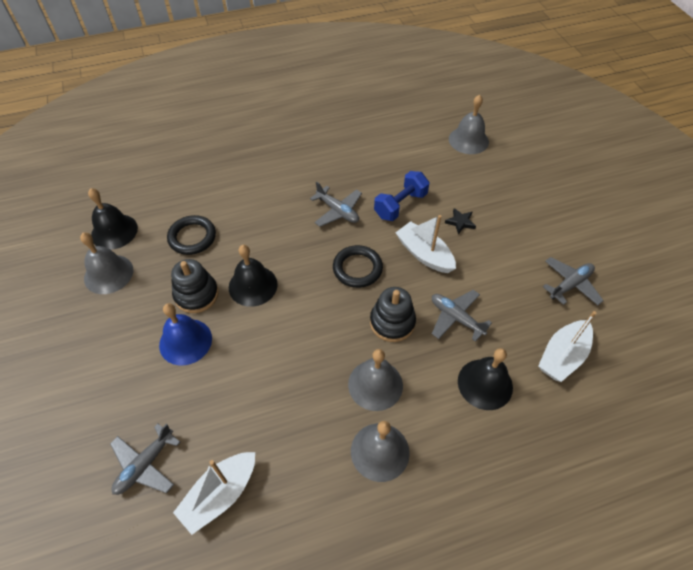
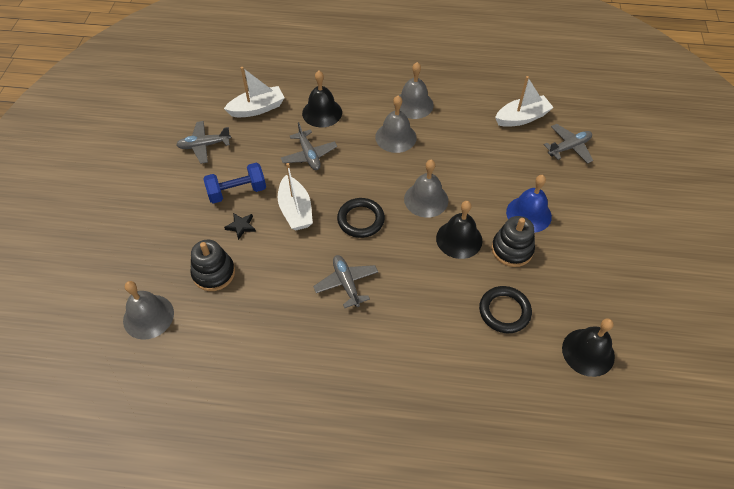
camera: 155 degrees left, 0 degrees up
grey bell [80,232,133,294] -> grey bell moved to [404,160,448,218]
black stacking toy [370,287,416,342] -> black stacking toy moved to [190,240,235,291]
blue dumbbell [374,171,429,221] -> blue dumbbell moved to [203,163,266,204]

